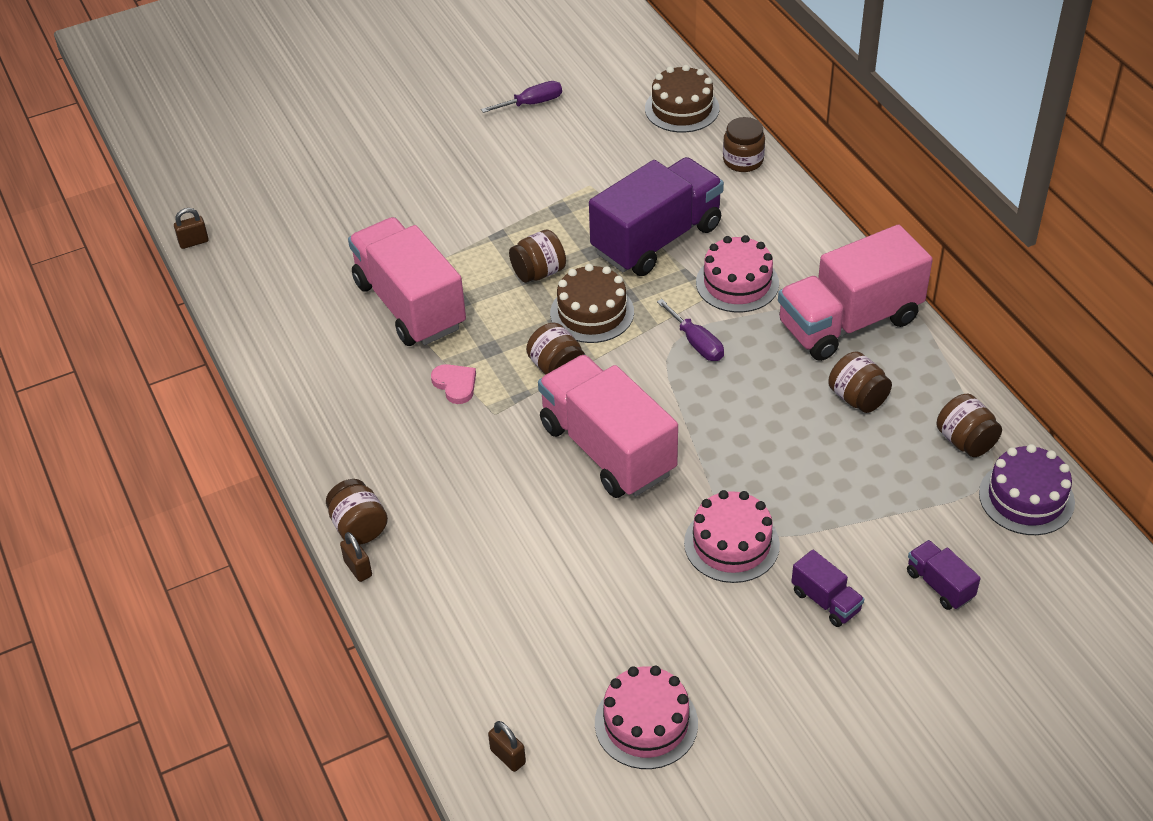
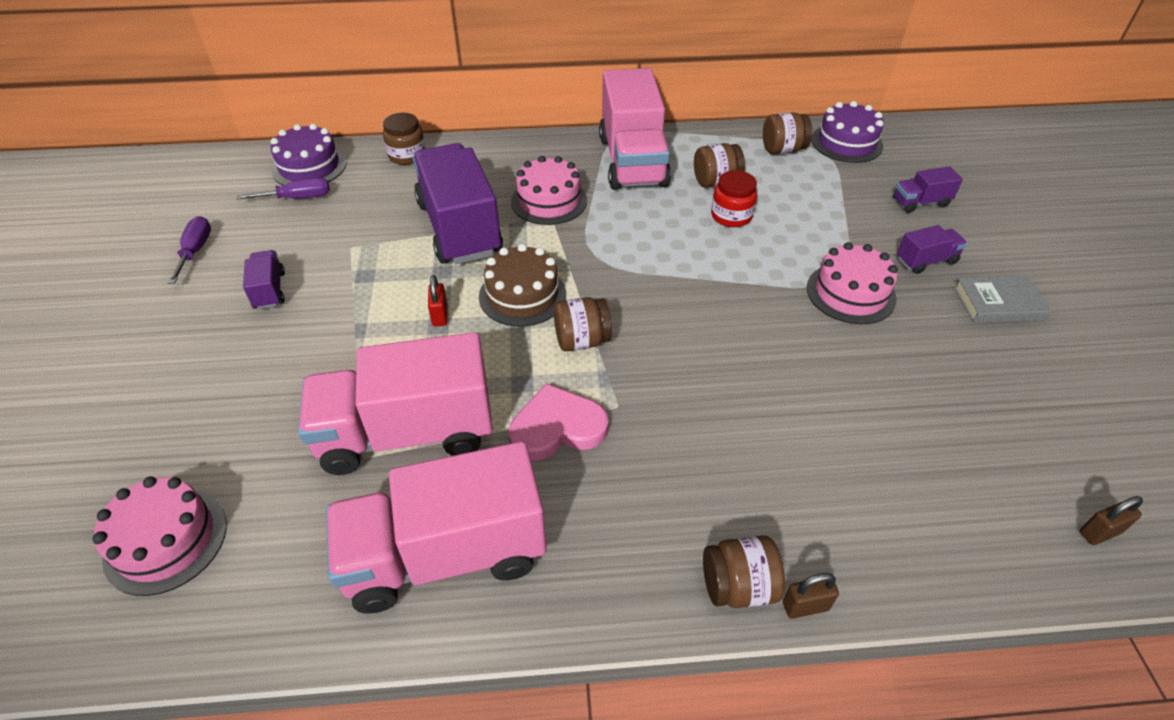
camera: 70 degrees left, 0 degrees up
brown padlock [174,208,209,249] -> none
pink heart [431,364,476,404] -> pink heart [509,383,609,461], size x1.61
brown jar [509,230,566,283] -> red padlock [428,275,447,326]
pink truck [538,355,678,498] -> pink truck moved to [326,441,546,614]
pink cake [595,666,698,769] -> pink cake moved to [92,476,227,596]
brown cake [645,65,719,132] -> purple cake [271,124,347,186]
purple screwdriver [657,299,724,361] -> purple screwdriver moved to [237,177,330,200]
none -> purple truck [243,250,285,310]
none -> red jar [711,170,757,227]
none -> grey book [954,276,1051,323]

